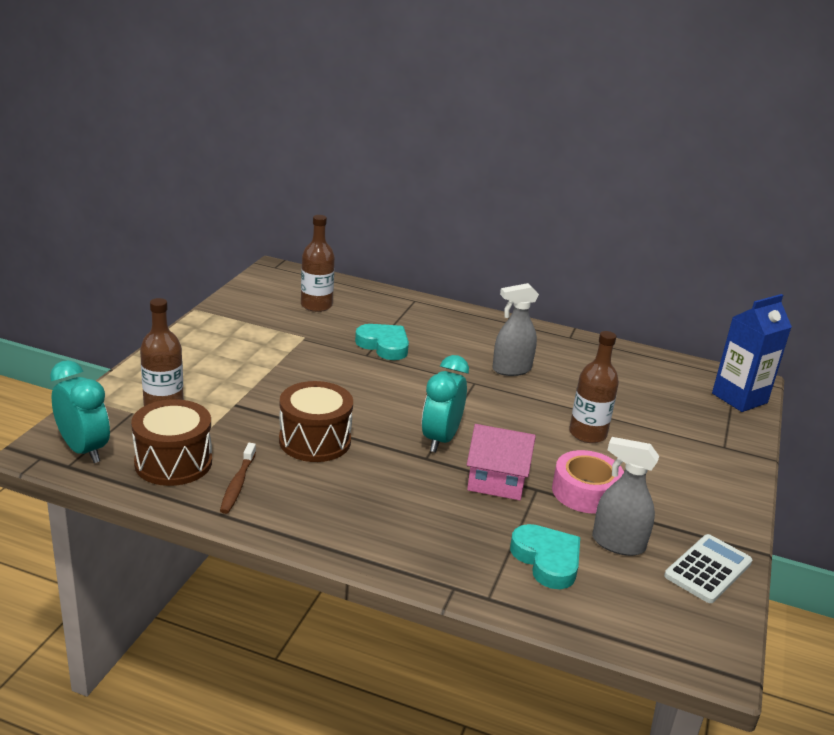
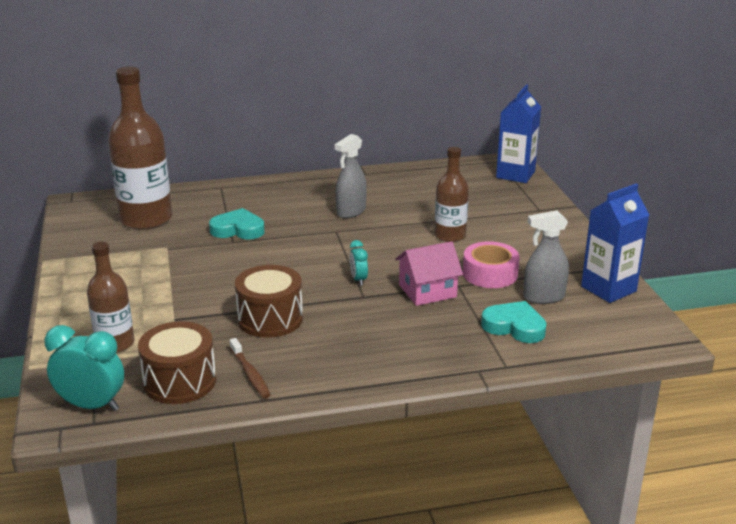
camera: 30 degrees left, 0 degrees up
brown bottle [301,215,335,312] -> brown bottle [108,66,172,230], size x1.71
turquoise clock [422,355,469,452] -> turquoise clock [349,240,368,286], size x0.54
white calculator [664,534,752,603] -> blue carton [581,183,649,303]

